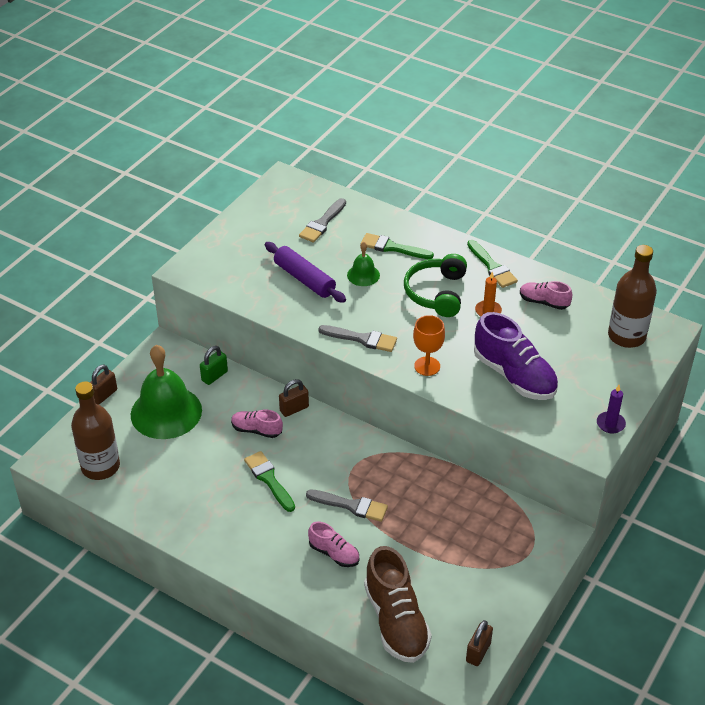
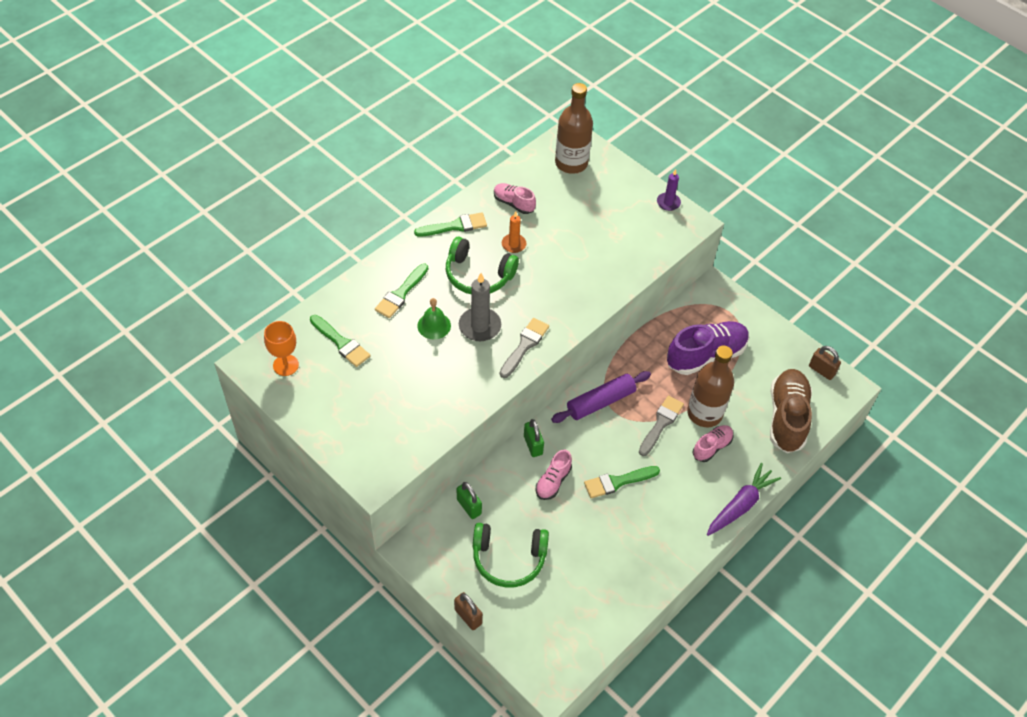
camera: 80 degrees left, 10 degrees up
brown bottle [71,381,120,480] -> brown bottle moved to [687,345,734,427]
green bell [131,345,202,439] -> green headphones [473,523,549,588]
purple rolling pin [265,242,346,303] -> purple rolling pin moved to [551,371,651,423]
brown padlock [279,379,309,417] -> green padlock [524,419,544,457]
grey brush [299,198,346,243] -> green brush [310,315,370,367]
brown shoe [364,546,432,663] -> brown shoe turned 75 degrees counterclockwise [770,369,812,453]
orange goblet [413,315,445,376] -> orange goblet moved to [264,321,299,376]
purple shoe [474,312,558,400] -> purple shoe moved to [667,321,749,375]
pink shoe [520,281,572,310] -> pink shoe turned 90 degrees clockwise [494,183,536,214]
none -> grey candle [459,273,501,341]
none -> purple carrot [707,463,781,536]

